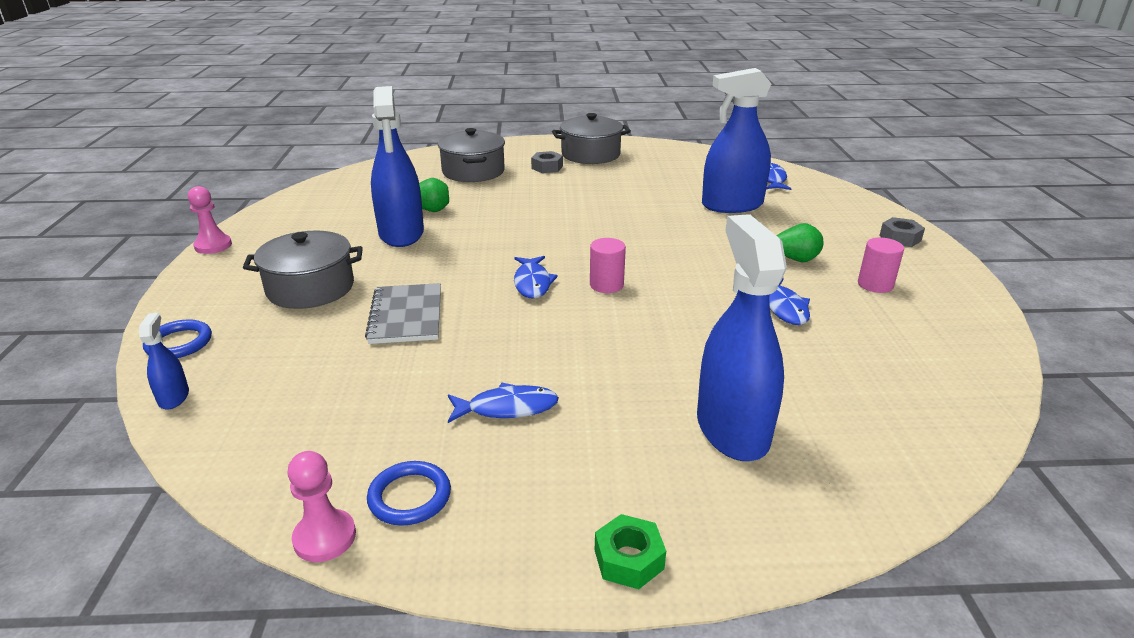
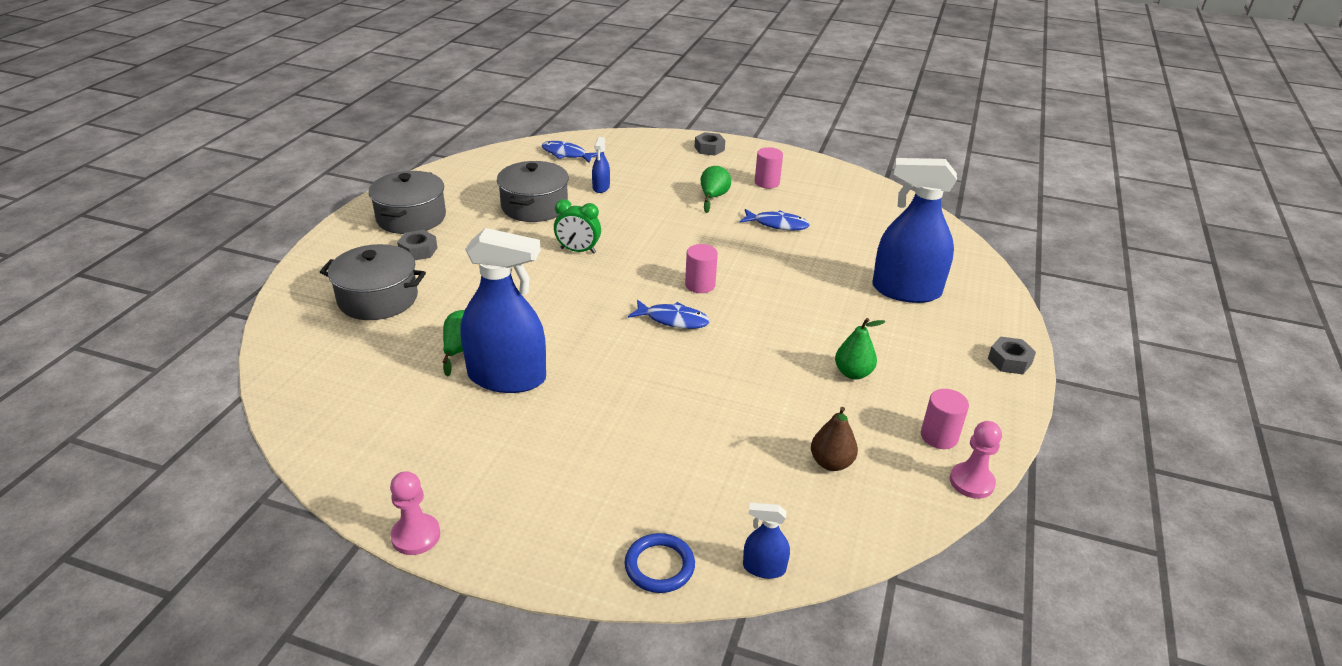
camera: 70 degrees left, 5 degrees up
grey pot [243,230,363,309] -> grey pot moved to [497,161,569,222]
grey notebook [365,283,441,344] -> none
blue ring [367,461,451,526] -> pink cylinder [921,389,969,449]
blue fish [448,383,559,423] -> green pear [835,318,885,379]
green nut [595,514,666,589] -> grey nut [988,337,1036,374]
blue spray bottle [702,68,771,213] -> blue spray bottle [592,137,610,193], size x0.44
none -> green clock [554,199,601,254]
none -> brown pear [811,407,858,471]

